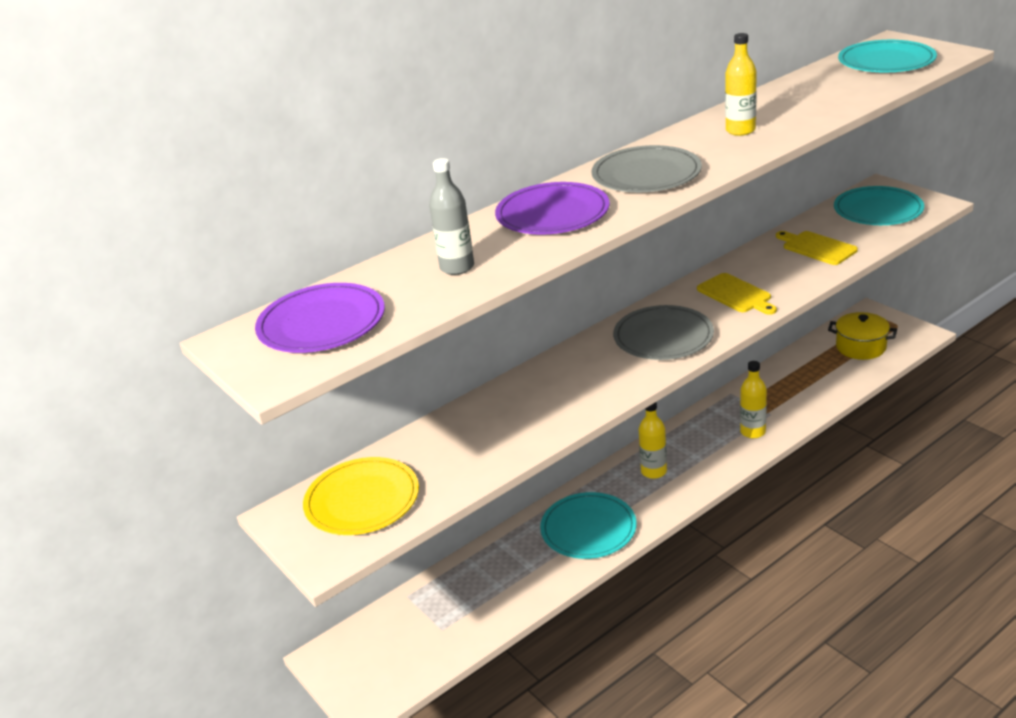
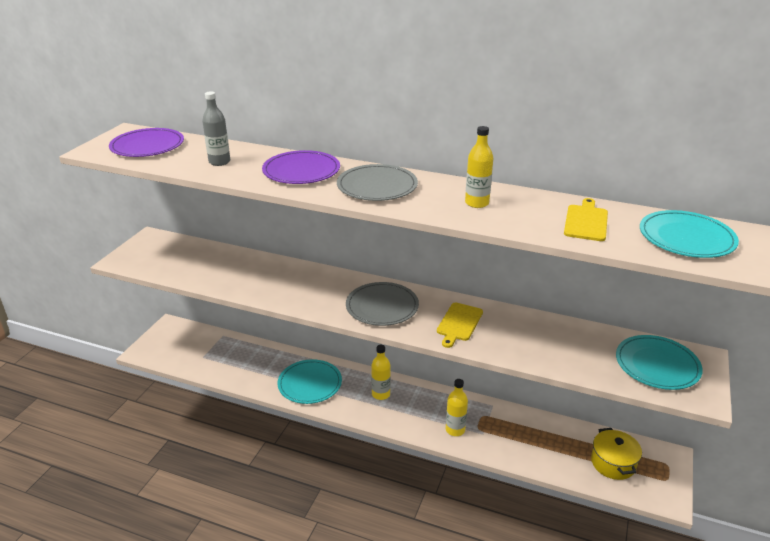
camera: 55 degrees right, 0 degrees up
yellow plate [303,457,419,535] -> none
yellow cutting board [776,231,858,265] -> yellow cutting board moved to [564,198,608,241]

